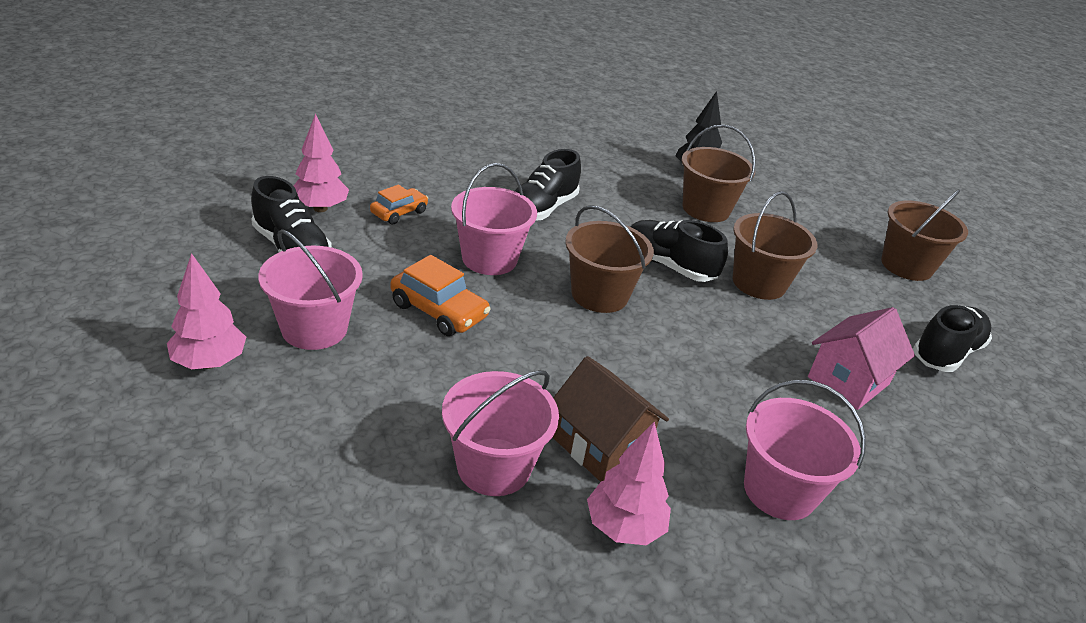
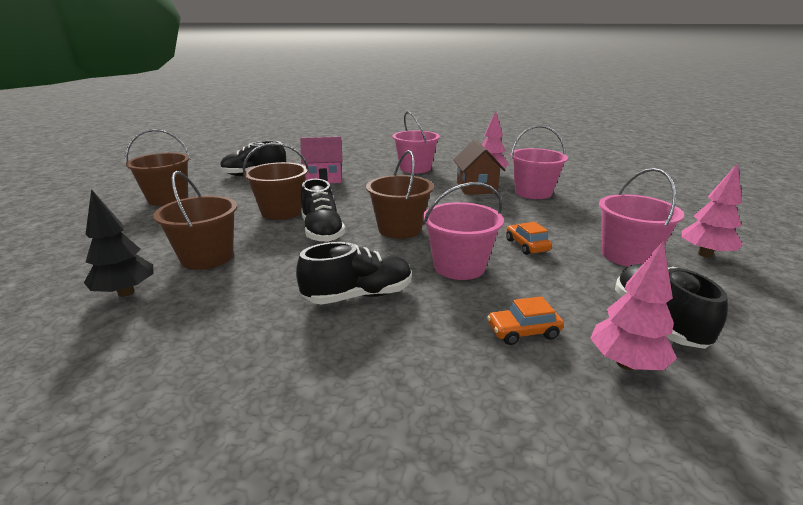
camera: 140 degrees left, 10 degrees down
orange car [390,255,491,336] -> orange car [506,222,552,255], size x0.66

